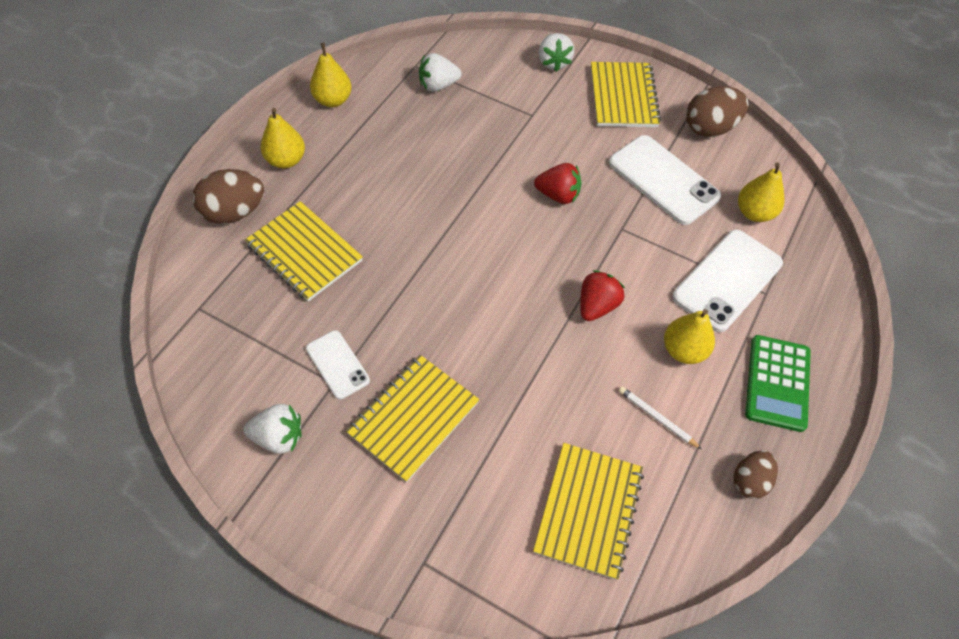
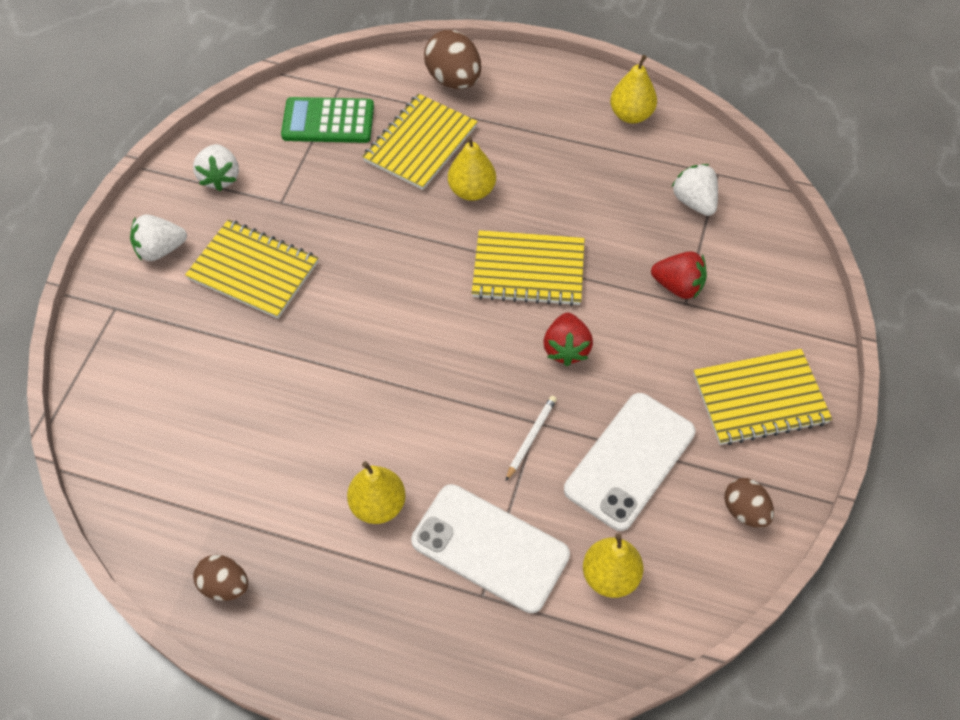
camera: 80 degrees right, 0 degrees up
yellow pear [261,108,305,168] -> yellow pear moved to [448,136,496,201]
white phone [306,330,370,399] -> none
yellow notebook [533,443,644,580] -> yellow notebook moved to [472,230,585,306]
white strawberry [538,33,574,72] -> white strawberry moved to [130,214,187,261]
red strawberry [580,270,625,321] -> red strawberry moved to [651,251,707,299]
white pencil [619,386,702,449] -> white pencil moved to [506,396,557,481]
brown egg [686,86,748,137] -> brown egg [724,478,774,528], size x0.63
green calculator [745,335,811,432] -> green calculator moved to [281,97,374,143]

